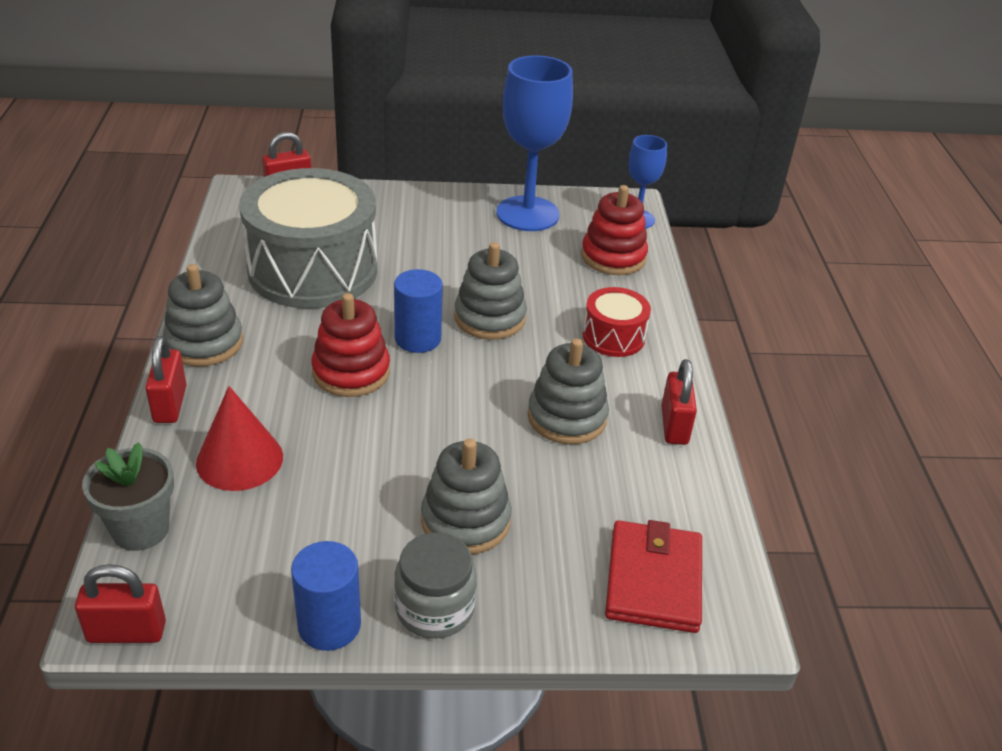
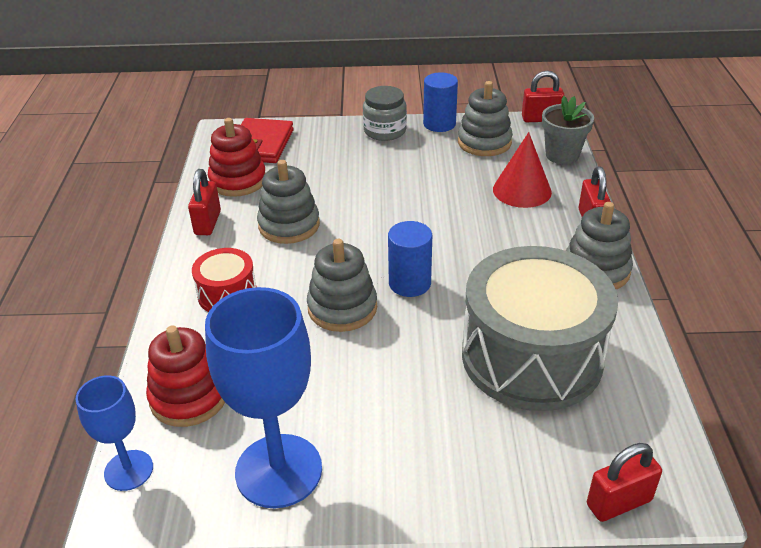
camera: 175 degrees left, 0 degrees up
red stacking toy [311,293,390,397] -> red stacking toy moved to [208,118,265,197]
grey stacking toy [421,439,512,554] -> grey stacking toy moved to [458,81,513,156]

